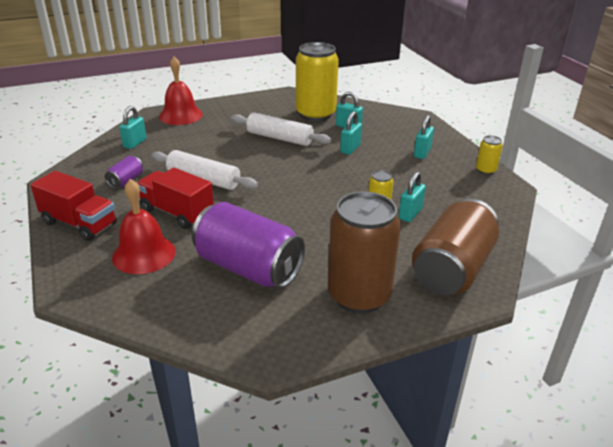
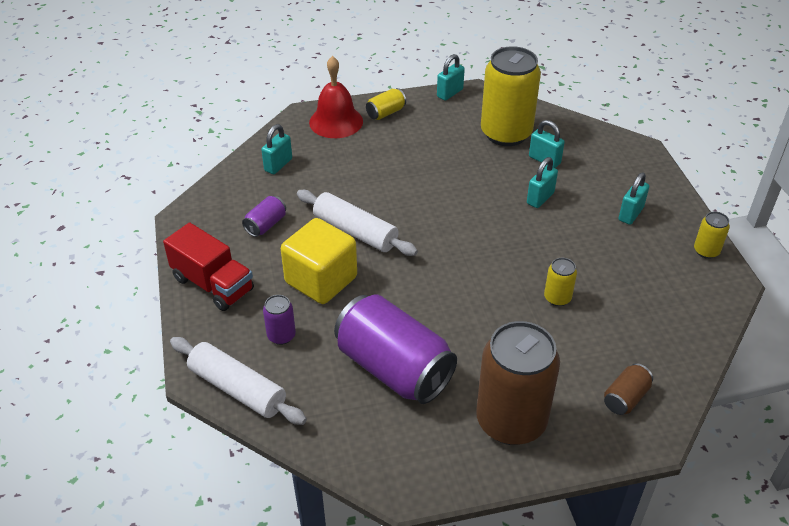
camera: 10 degrees right, 10 degrees up
red bell [112,179,176,274] -> purple can [263,295,296,345]
red truck [137,168,214,229] -> yellow cube [281,218,357,304]
white rolling pin [231,113,332,146] -> white rolling pin moved to [170,337,307,425]
turquoise padlock [399,172,426,222] -> turquoise padlock moved to [437,54,465,101]
brown can [412,199,499,295] -> brown can [604,363,653,415], size x0.44
none -> yellow can [366,88,406,120]

